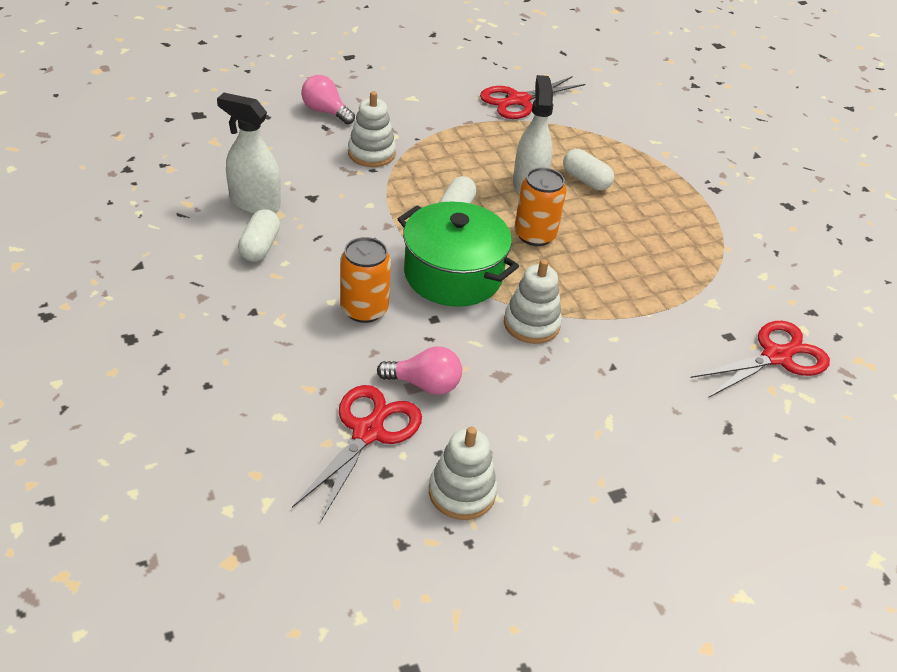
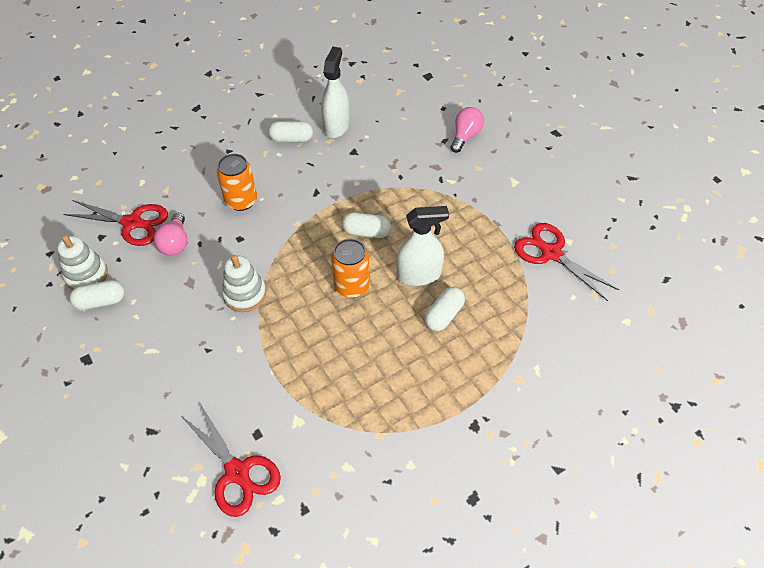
camera: 85 degrees right, 10 degrees up
white stacking toy [348,91,396,167] -> none
green pot [398,201,519,307] -> none
none -> white capsule [69,280,125,310]

